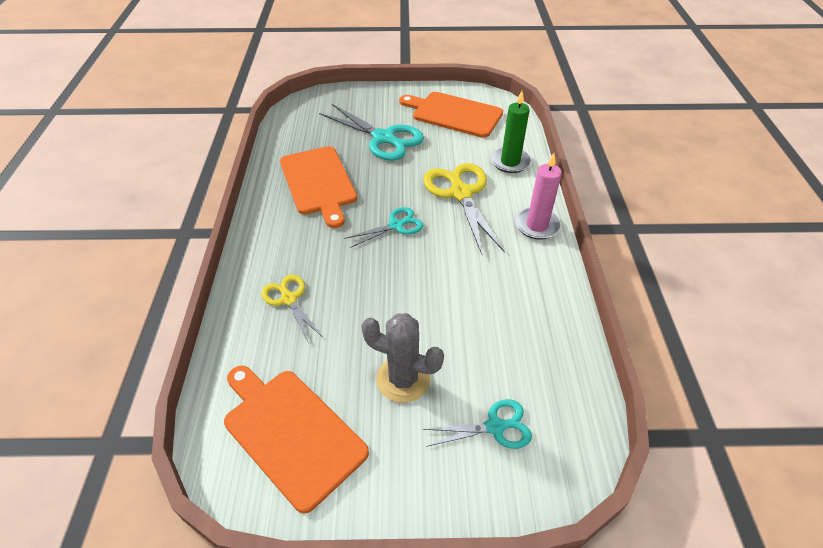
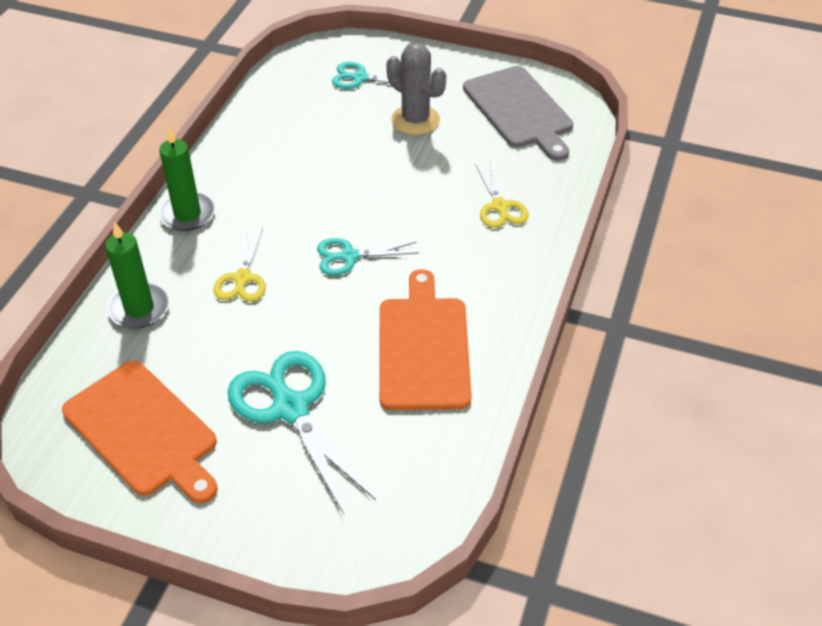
camera: 160 degrees left, 0 degrees up
orange cutting board [224,366,369,514] -> grey cutting board [463,66,573,161]
yellow scissors [423,163,505,254] -> yellow scissors [213,228,266,302], size x0.57
pink candle [515,153,562,240] -> green candle [158,127,215,231]

